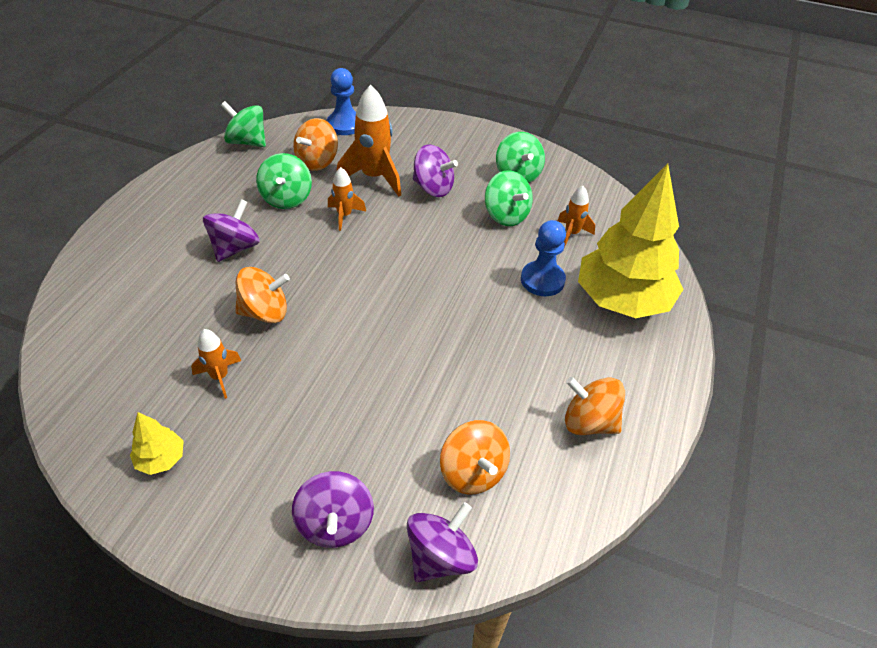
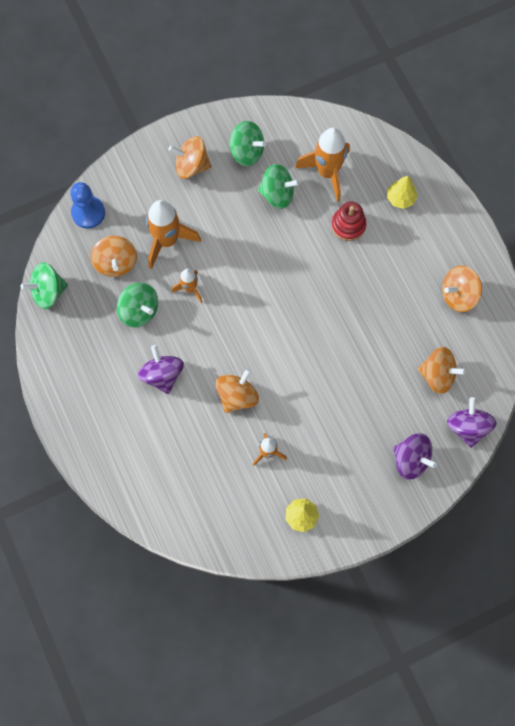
camera: 45 degrees left, 25 degrees up
purple spinning top [413,145,458,197] -> none
blue pawn [521,220,566,296] -> red stacking toy [331,202,366,241]
orange rocket [558,186,595,248] -> orange rocket [295,128,350,202], size x1.82
yellow tree [578,164,683,318] -> yellow tree [387,176,418,209], size x0.41
none -> orange spinning top [168,136,211,179]

